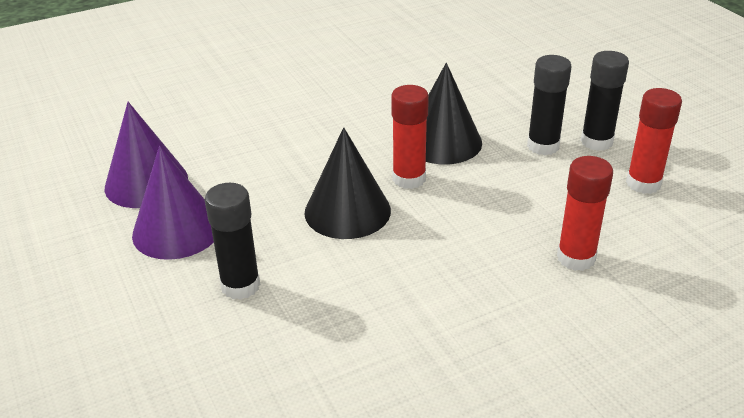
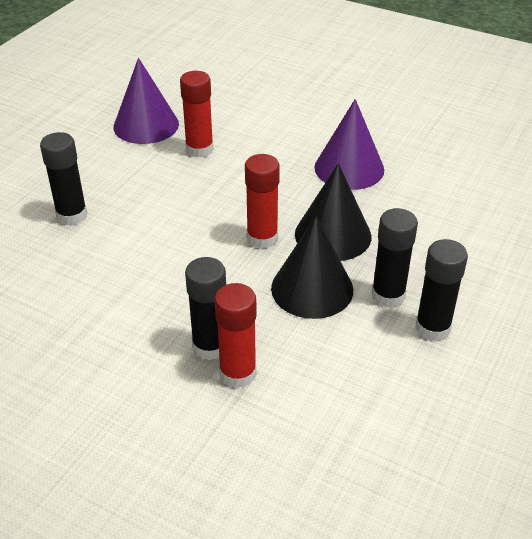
camera: 55 degrees right, 5 degrees up
purple cone [132,146,214,260] -> purple cone moved to [314,99,384,190]
black cone [304,127,391,239] -> black cone moved to [271,216,353,319]
red glue stick [626,88,682,194] -> red glue stick moved to [180,71,214,158]
none -> black glue stick [185,257,226,360]

